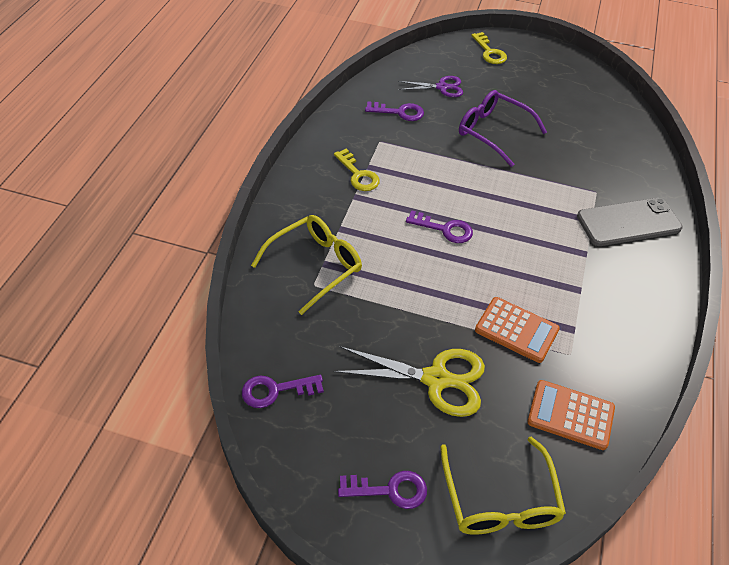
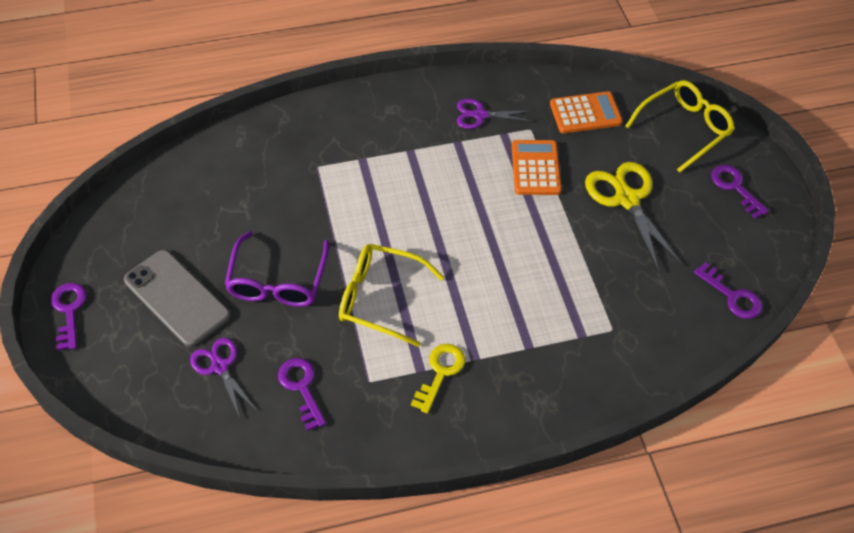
camera: 120 degrees left, 5 degrees up
yellow glasses [251,215,362,315] -> yellow glasses moved to [339,244,444,347]
purple key [406,210,473,243] -> purple key moved to [51,283,87,351]
yellow key [471,32,507,64] -> none
orange calculator [527,380,615,450] -> orange calculator turned 90 degrees counterclockwise [550,91,623,133]
grey phone [577,198,683,246] -> grey phone moved to [124,250,230,347]
none -> purple scissors [457,99,532,129]

